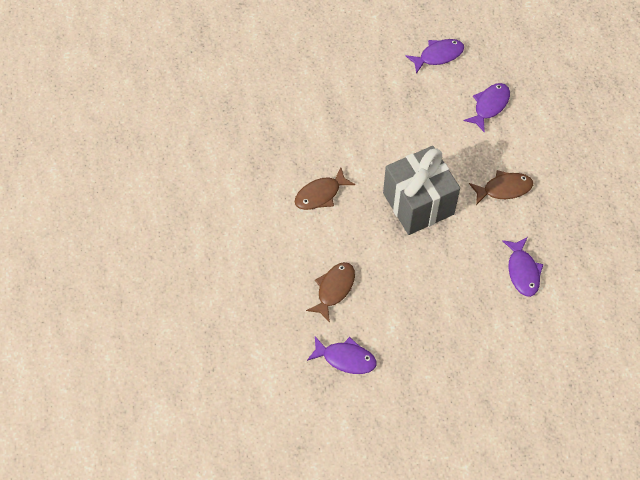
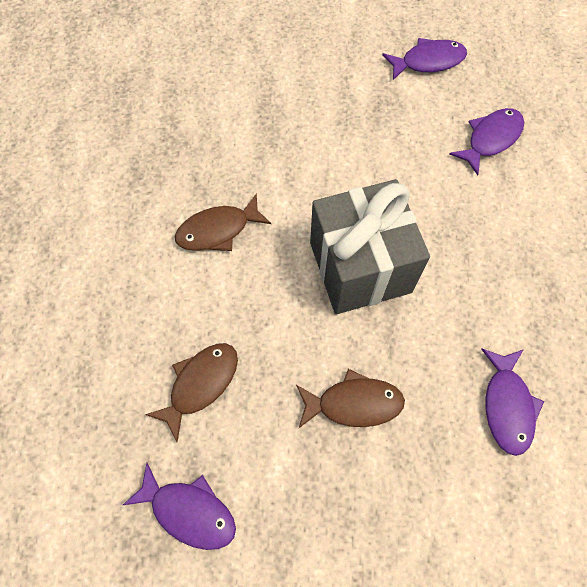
camera: 10 degrees right, 5 degrees up
brown fish [469,170,533,205] -> brown fish moved to [296,369,405,428]

